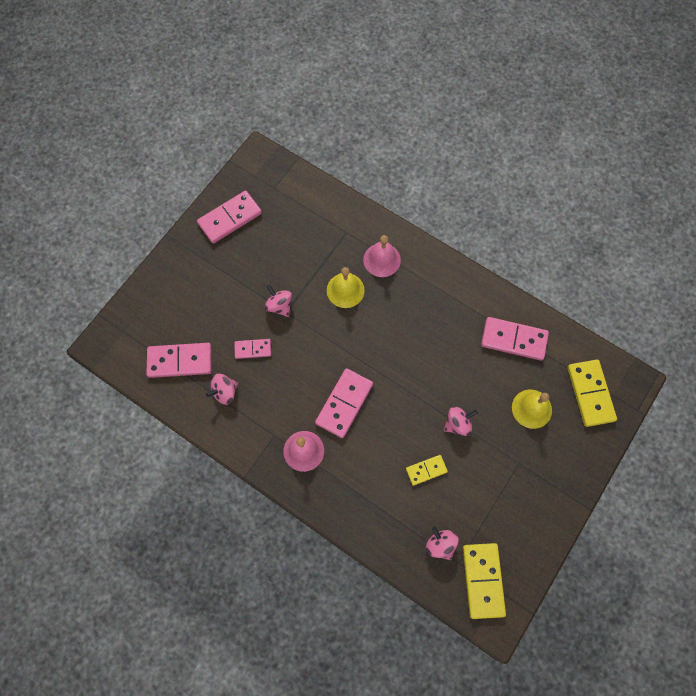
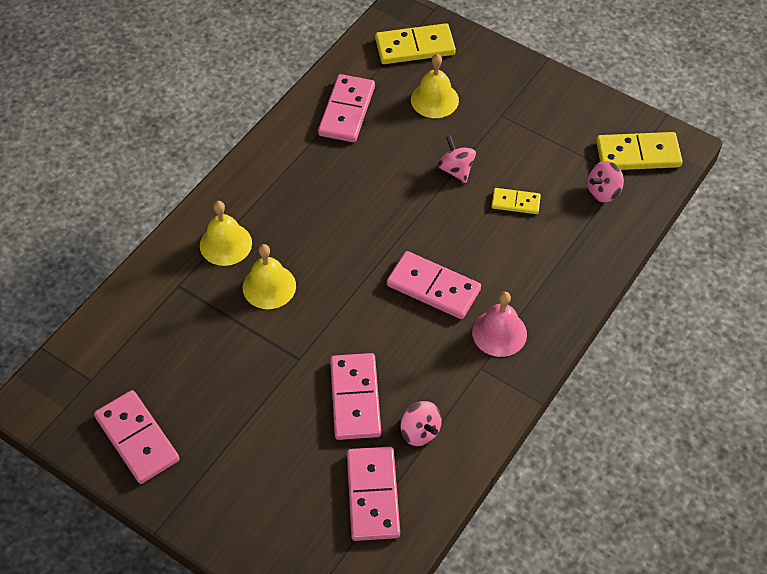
camera: 90 degrees left, 15 degrees down
pink domino [234,339,271,359] -> pink domino [330,353,381,440], size x1.75
pink spinning top [265,285,292,317] -> none
pink bell [363,235,401,277] -> yellow bell [200,201,252,266]
yellow domino [406,455,448,486] -> yellow domino turned 60 degrees counterclockwise [491,188,541,214]

